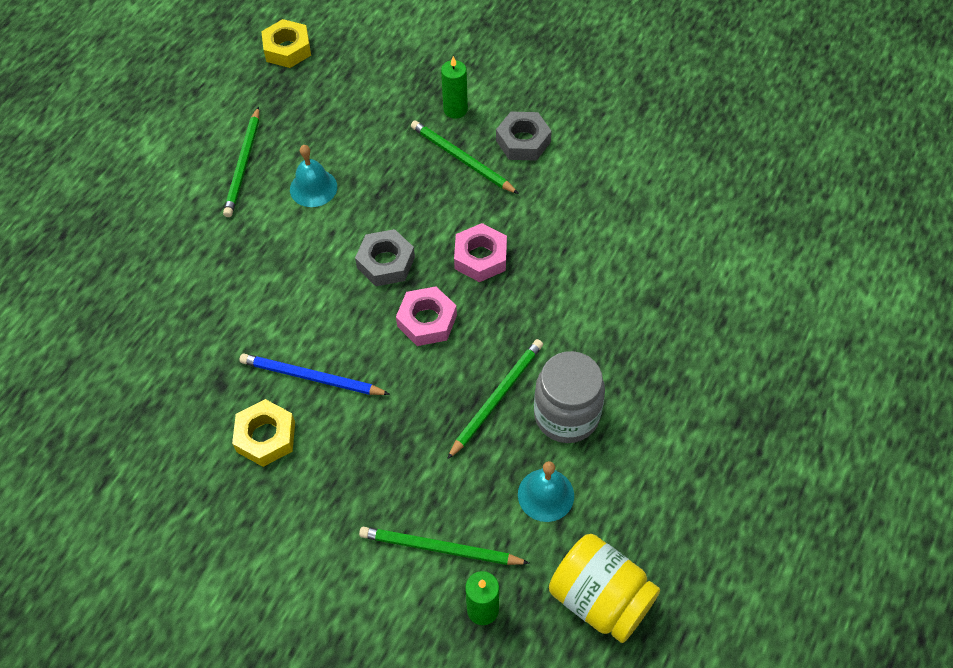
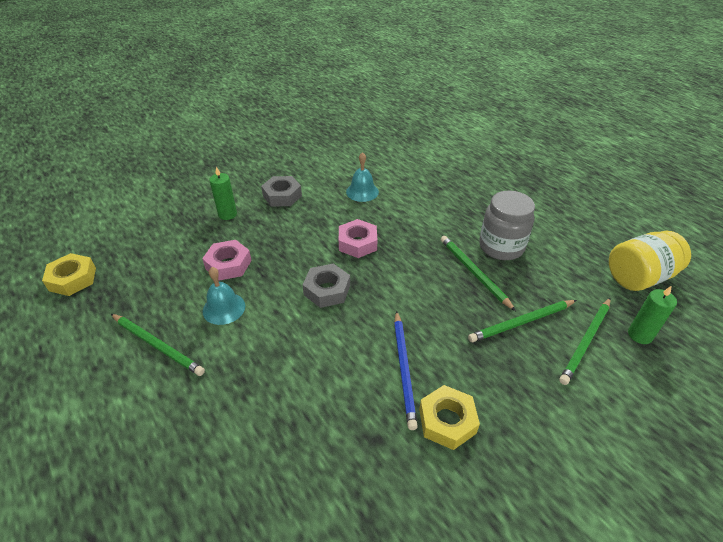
camera: 65 degrees left, 15 degrees down
blue pencil [240,354,390,395] -> blue pencil turned 45 degrees counterclockwise [394,311,418,430]
pink nut [396,286,457,346] -> pink nut moved to [202,240,252,281]
green pencil [411,120,519,194] -> green pencil moved to [468,300,577,342]
turquoise bell [518,461,574,522] -> turquoise bell moved to [346,152,379,202]

